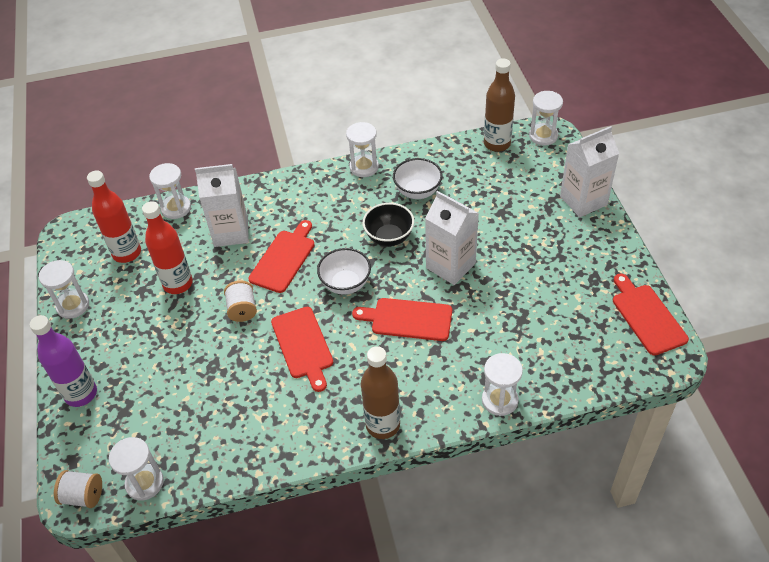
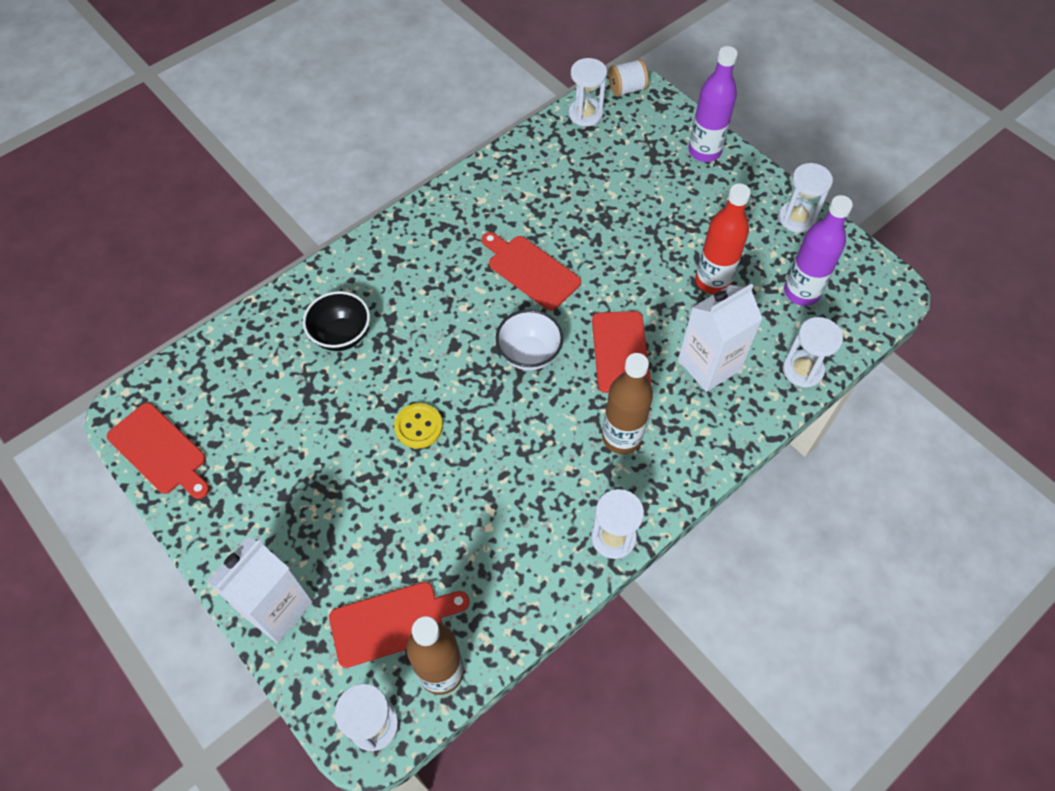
camera: 150 degrees right, 10 degrees up
red bottle [87,170,141,263] -> purple bottle [784,195,853,306]
white spool [224,280,257,322] -> none
red cutting board [352,298,452,341] -> red cutting board moved to [329,582,469,668]
brown bottle [361,346,400,439] -> brown bottle moved to [602,353,653,454]
black bowl [363,203,414,246] -> black bowl moved to [303,291,370,351]
white bowl [393,158,443,199] -> none
white carton [425,191,479,285] -> yellow button [394,403,443,449]
white hourglass [482,353,523,416] -> none

